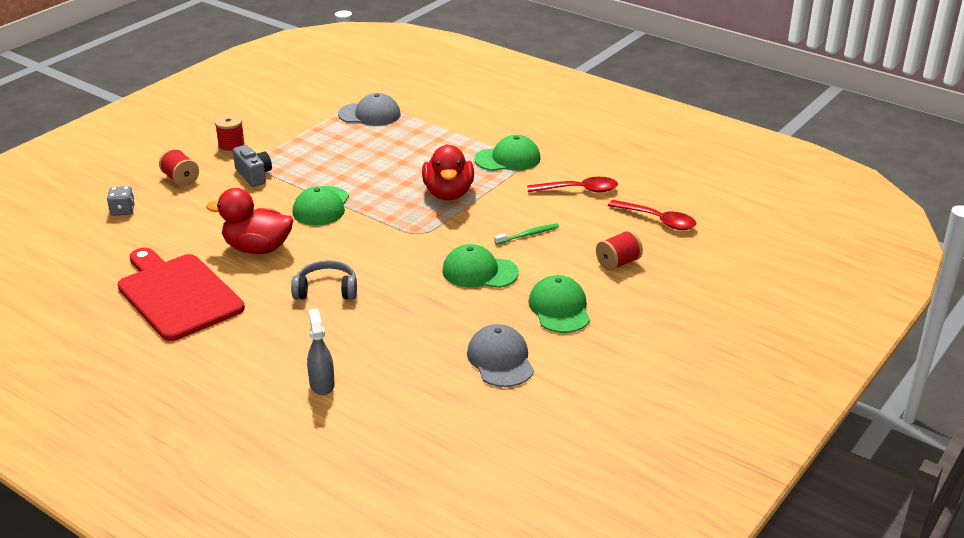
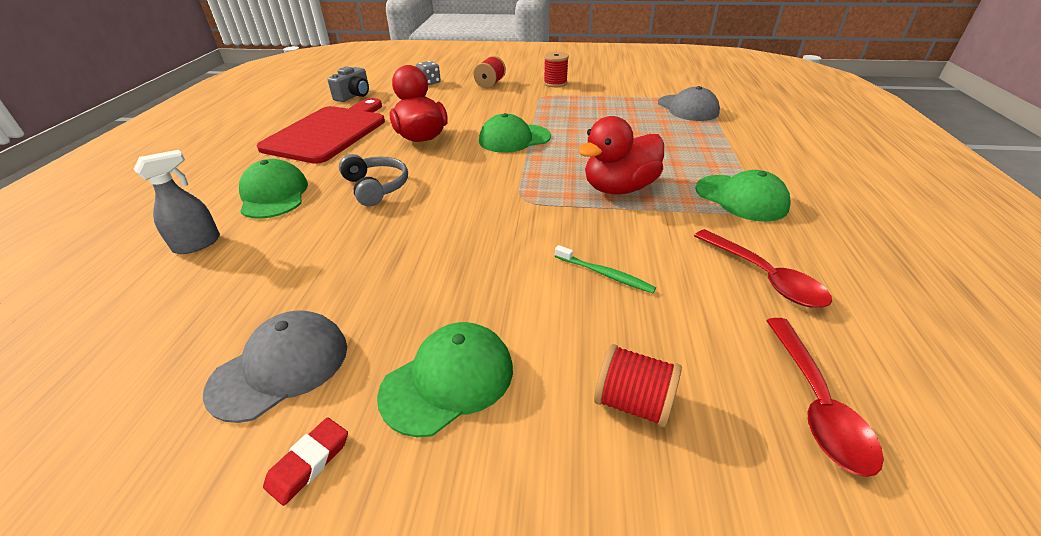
camera: 60 degrees right, 5 degrees up
grey camera [233,145,272,187] -> grey camera moved to [328,66,369,102]
green cap [442,244,519,288] -> green cap moved to [239,159,308,219]
none -> red eraser [263,417,348,506]

